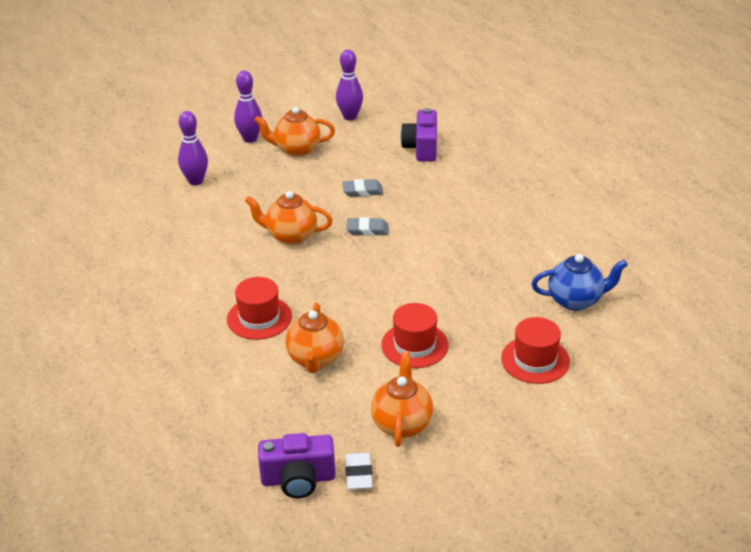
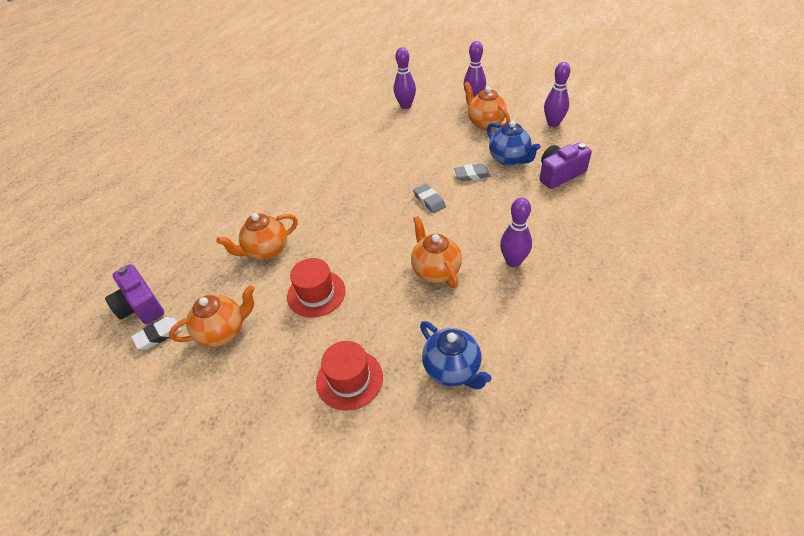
camera: 60 degrees right, 10 degrees up
red hat [227,277,292,340] -> none
orange teapot [245,191,332,245] -> orange teapot moved to [411,216,462,288]
grey eraser [342,179,383,197] -> grey eraser turned 60 degrees counterclockwise [454,163,491,181]
none -> blue teapot [487,121,541,166]
none -> purple bowling pin [500,197,532,267]

